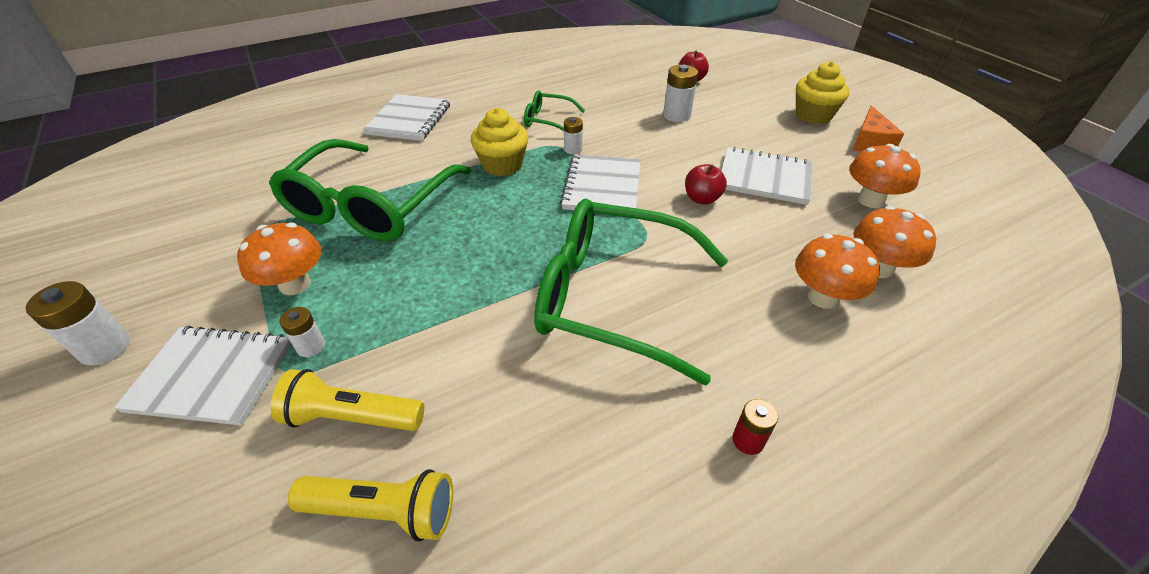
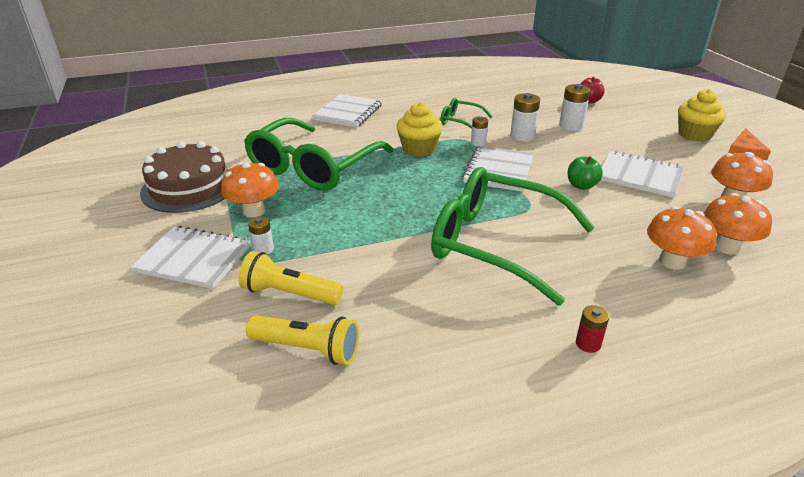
camera: 10 degrees right, 10 degrees down
white battery [25,281,130,366] -> white battery moved to [510,93,540,142]
red apple [685,164,727,205] -> green apple [568,156,603,190]
none -> brown cake [140,141,228,213]

